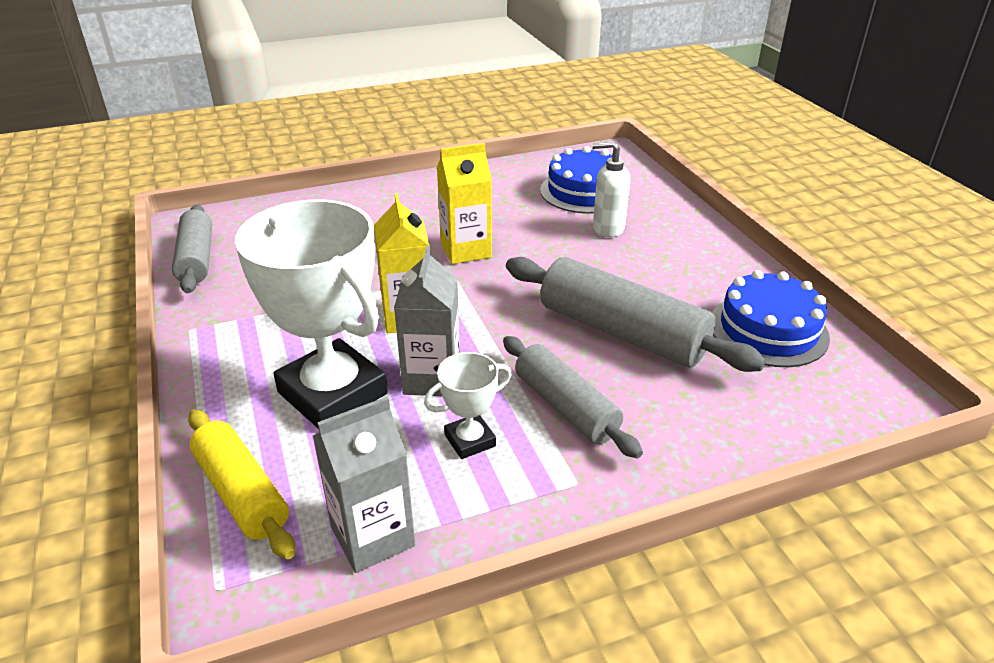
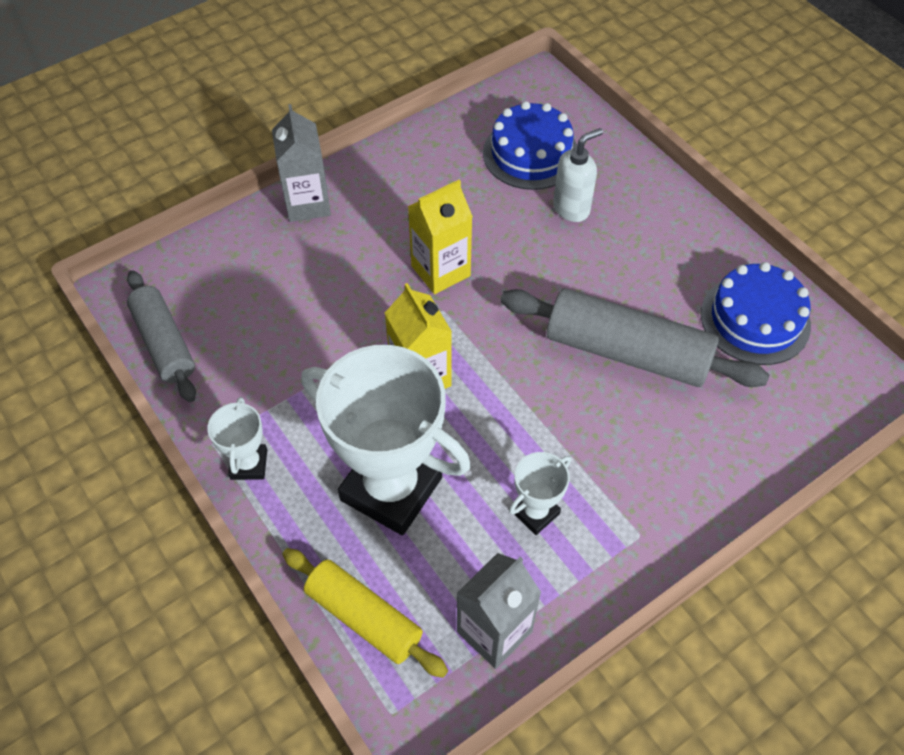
camera: 15 degrees left, 20 degrees up
grey carton [394,246,460,396] -> grey carton moved to [272,104,331,222]
grey rolling pin [503,336,643,459] -> none
white soap dispenser [593,141,630,237] -> white soap dispenser turned 150 degrees clockwise [553,128,603,222]
none -> white trophy [207,397,267,480]

